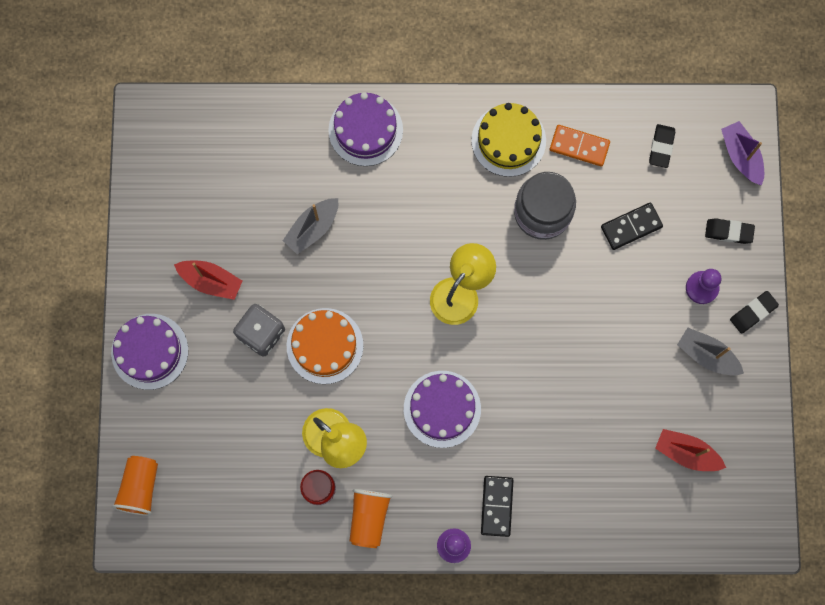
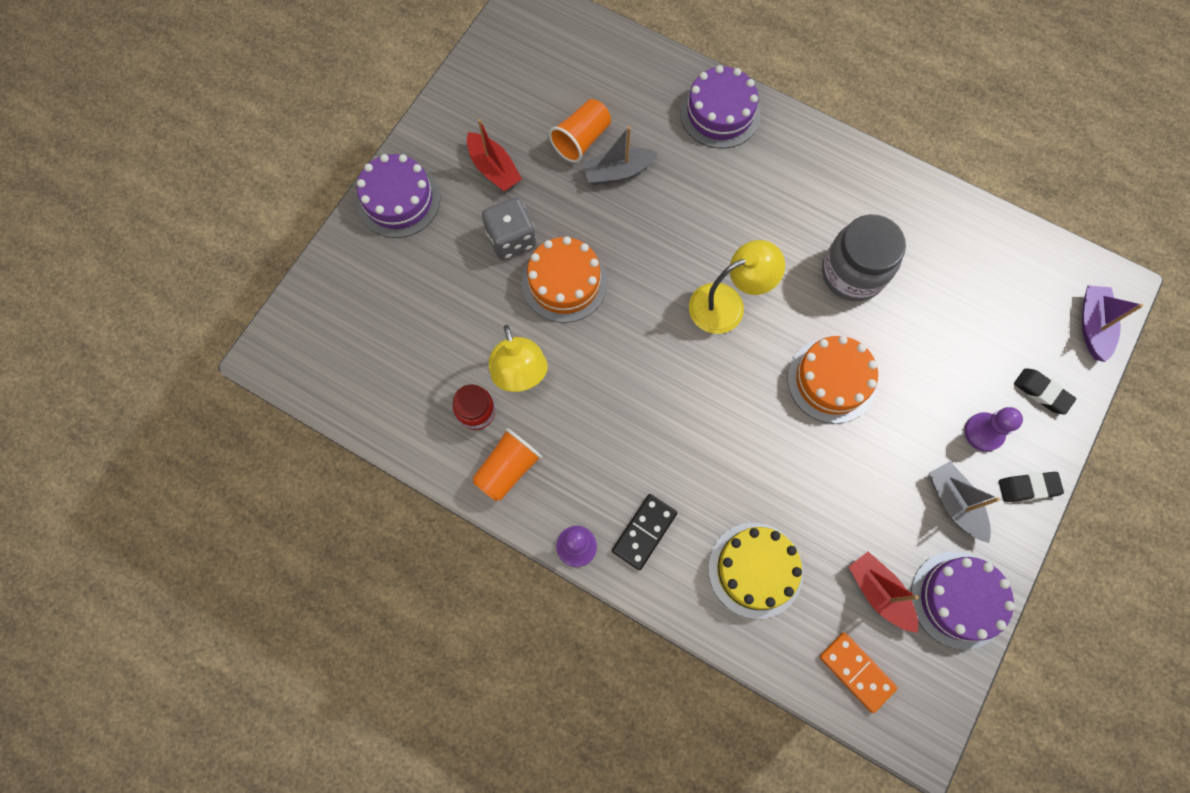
camera: 30 degrees right, 5 degrees down
orange cup [112,456,158,516] -> orange cup moved to [549,99,611,163]
purple cake [404,371,481,448] -> purple cake moved to [911,551,1015,650]
yellow cake [471,103,546,177] -> yellow cake moved to [708,523,803,619]
orange domino [550,125,610,167] -> orange domino moved to [819,632,897,713]
black domino [601,202,663,250] -> none
black eraser [649,124,675,168] -> none
none -> orange cake [787,336,878,424]

